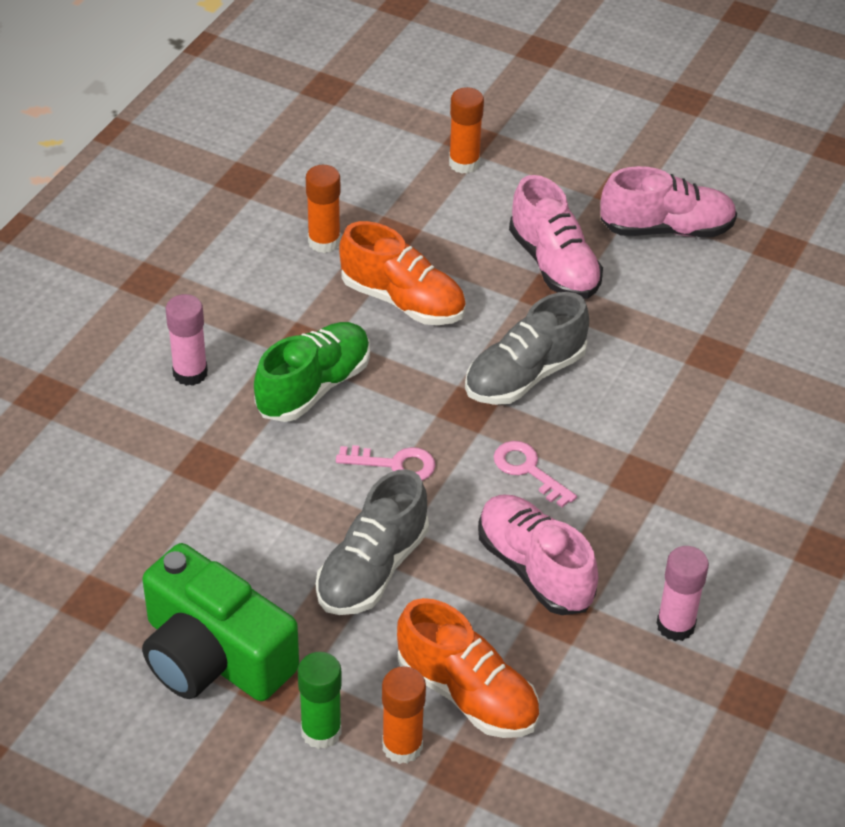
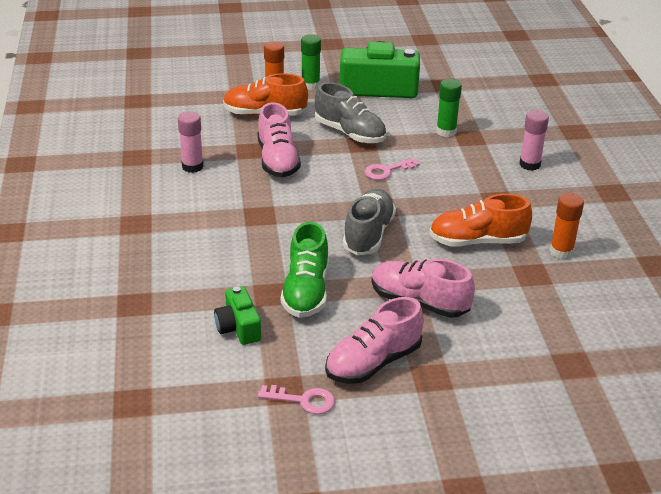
camera: 145 degrees right, 10 degrees down
green shoe [254,322,370,422] -> green shoe moved to [281,222,329,318]
grey shoe [316,469,429,615] -> grey shoe turned 135 degrees clockwise [315,82,386,143]
orange glue stick [449,87,484,174] -> none
pink shoe [478,495,598,615] -> pink shoe turned 60 degrees clockwise [258,102,301,177]
pink key [494,441,577,507] -> pink key moved to [257,385,335,414]
none -> green camera [214,286,261,345]
none -> green glue stick [436,79,462,137]

